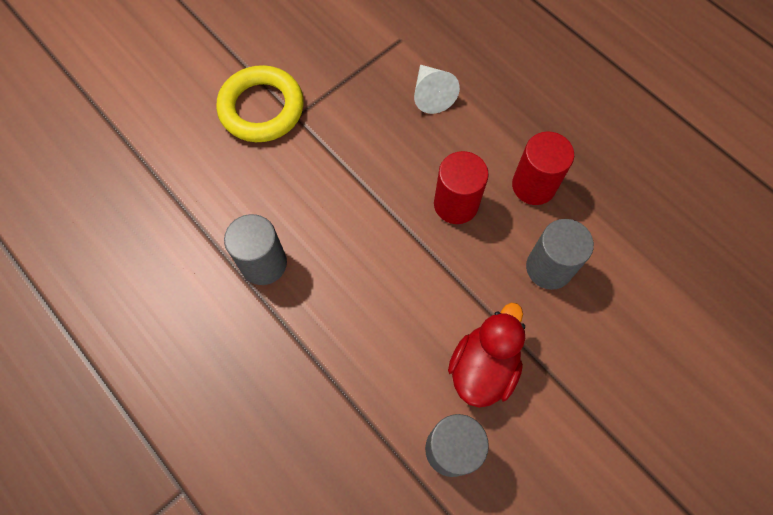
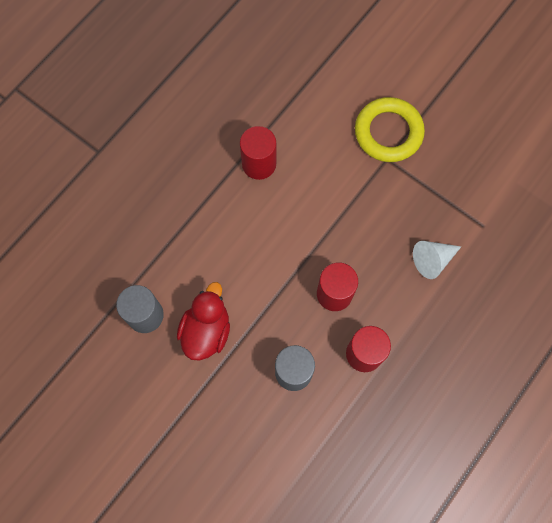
camera: 80 degrees right, 5 degrees up
grey cylinder [224,214,287,285] -> red cylinder [240,126,276,180]
red duck [448,303,525,408] -> red duck turned 90 degrees counterclockwise [177,282,230,361]

